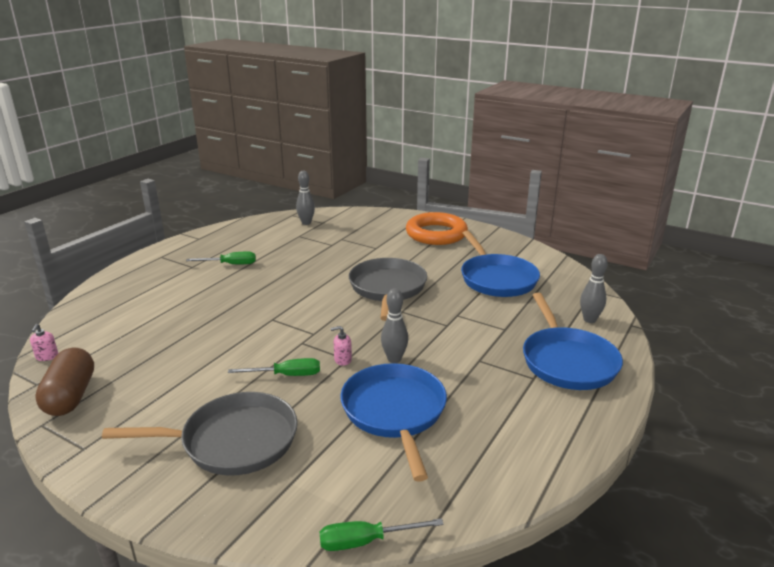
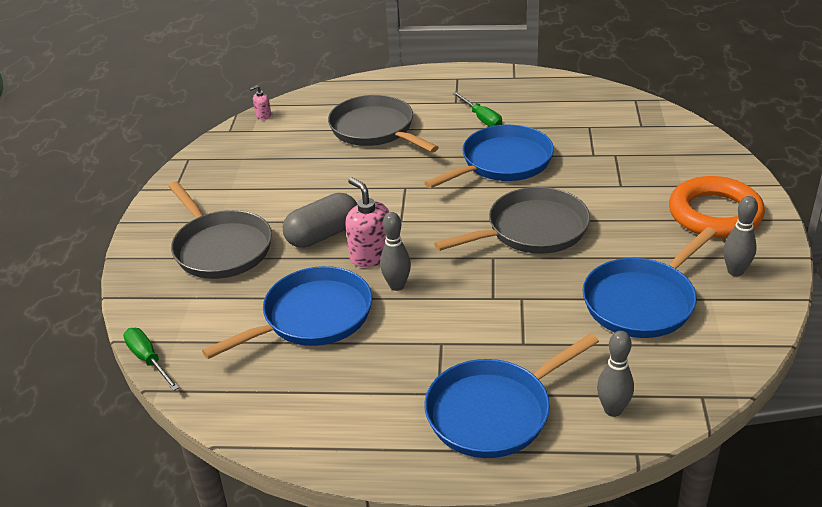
camera: 65 degrees right, 10 degrees up
brown capsule [35,347,94,416] -> none
green screwdriver [228,358,320,376] -> grey capsule [283,193,358,248]
grey bowling pin [296,170,315,225] -> grey bowling pin moved to [724,196,758,276]
pink soap dispenser [330,326,352,366] -> pink soap dispenser [345,178,389,267], size x1.98
none -> grey pan [328,95,439,153]
none -> blue pan [424,125,554,188]

